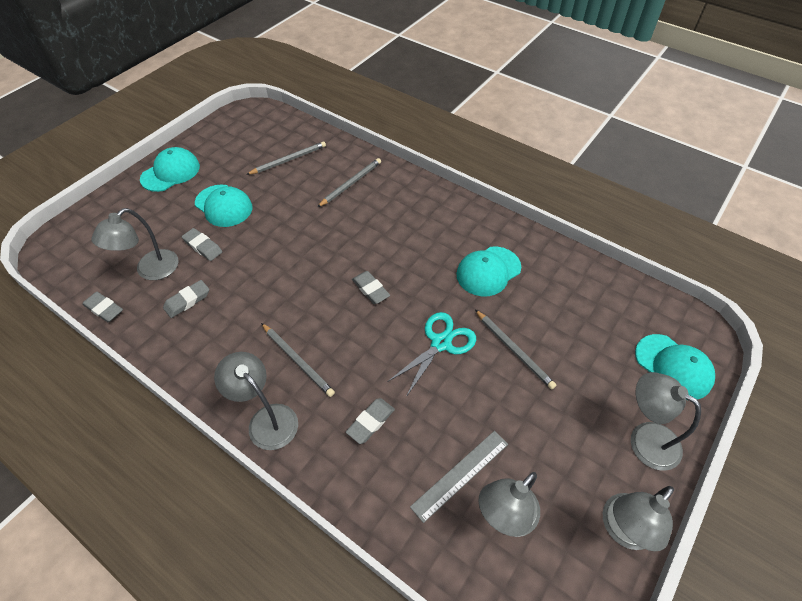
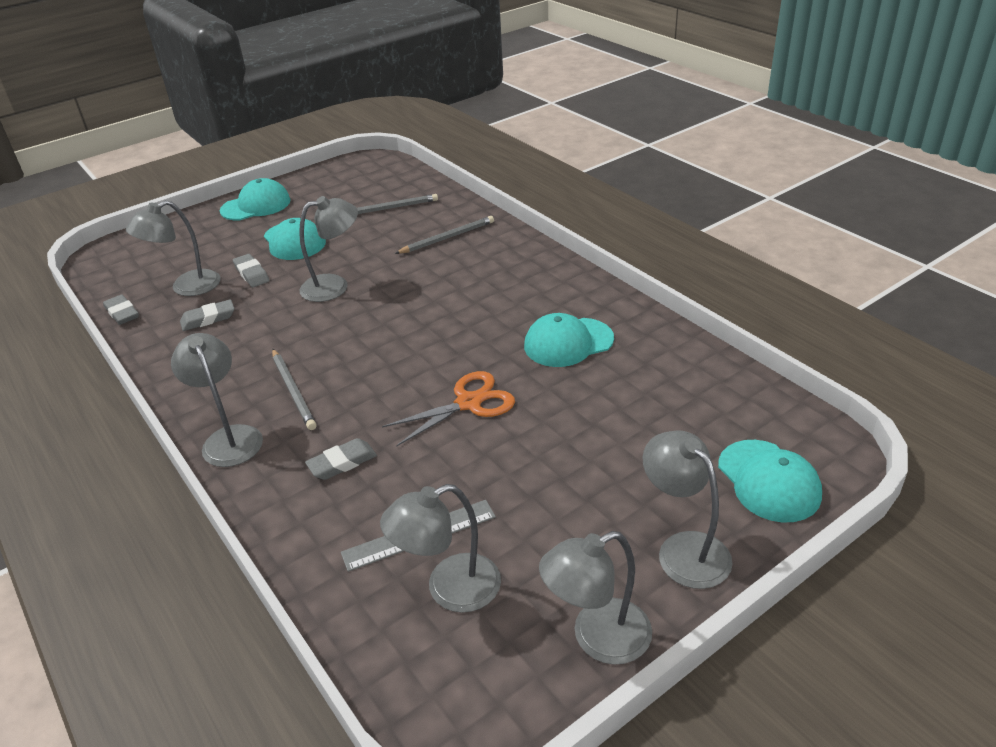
camera: 20 degrees right, 15 degrees down
grey eraser [352,271,390,304] -> none
turquoise scissors [387,312,476,397] -> orange scissors [382,371,515,447]
grey pencil [475,310,556,390] -> none
none -> grey lamp [299,196,358,302]

